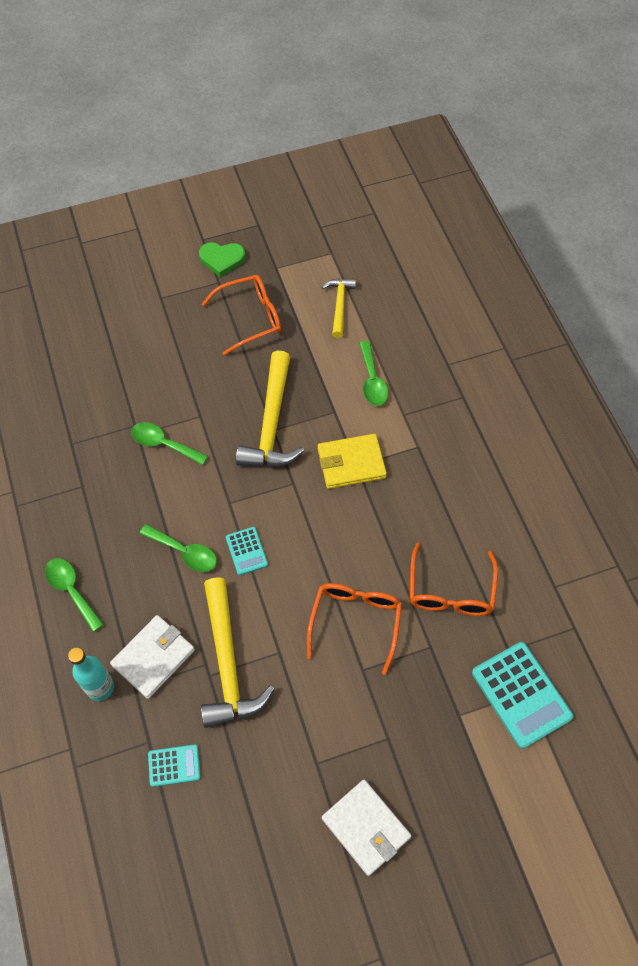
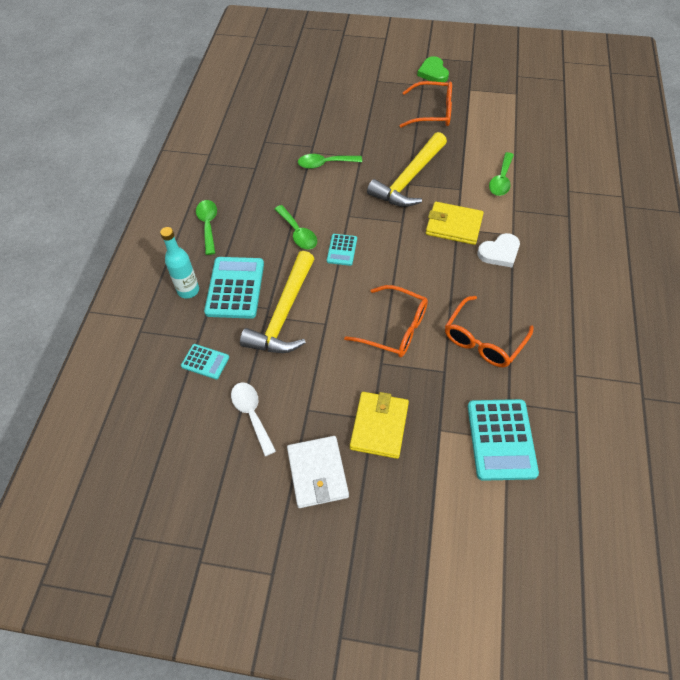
camera: 30 degrees right, 5 degrees down
white wallet [110,615,195,699] -> turquoise calculator [204,257,264,319]
green spoon [131,422,208,465] -> green spoon turned 60 degrees counterclockwise [298,154,362,169]
green heart [199,242,246,277] -> green heart turned 45 degrees clockwise [417,56,449,82]
orange glasses [307,583,402,675] -> orange glasses turned 75 degrees clockwise [344,285,428,357]
yellow hammer [322,279,356,338] -> none
none -> white spoon [231,382,276,456]
none -> yellow wallet [350,392,409,459]
none -> white heart [478,233,520,267]

